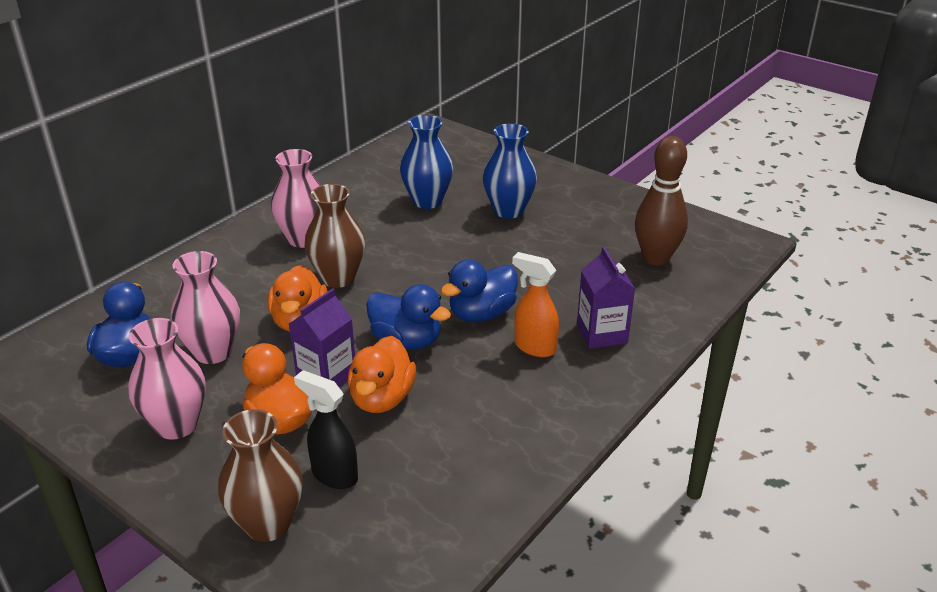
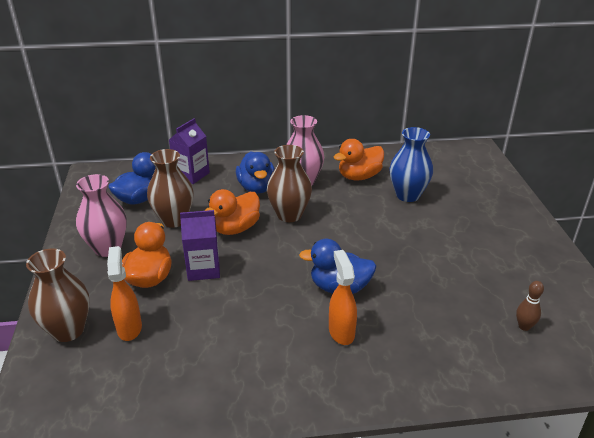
camera: 45 degrees right, 0 degrees up
pink vase [171,251,240,364] -> brown vase [147,149,194,228]
black spray bottle [294,370,358,489] -> orange spray bottle [107,246,142,341]
orange duck [348,336,416,413] -> orange duck moved to [334,139,384,181]
blue duck [366,284,451,349] -> blue duck moved to [236,152,275,194]
blue vase [483,123,537,219] -> none
purple carton [577,246,635,349] -> purple carton moved to [169,118,210,184]
brown bowling pin [635,136,688,265] -> brown bowling pin [516,281,544,331], size x0.46

